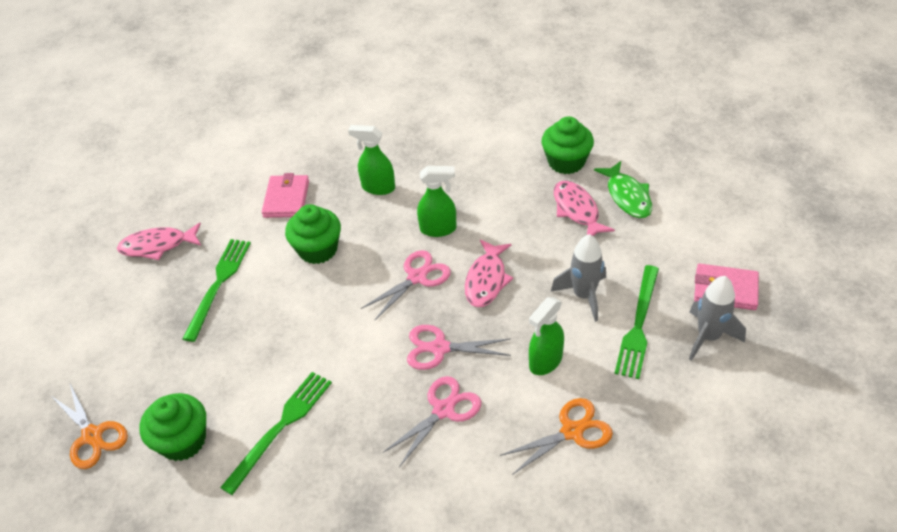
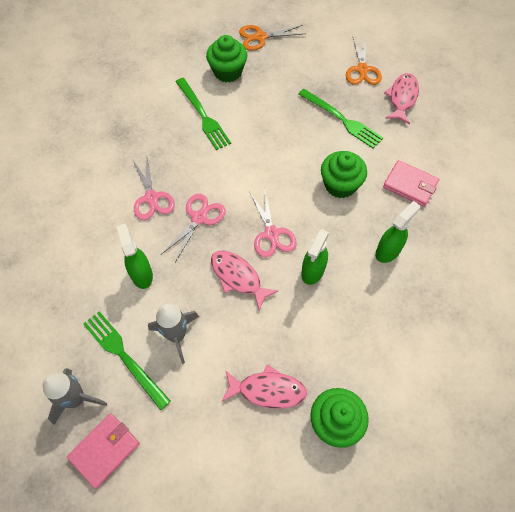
camera: 115 degrees right, 15 degrees up
orange scissors [500,398,613,475] -> orange scissors moved to [346,37,382,85]
green fish [594,161,652,218] -> none

